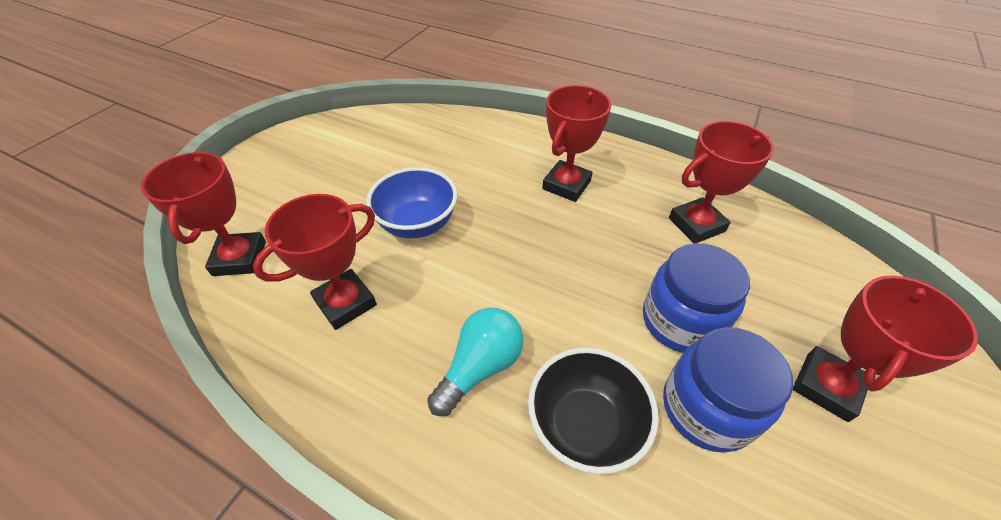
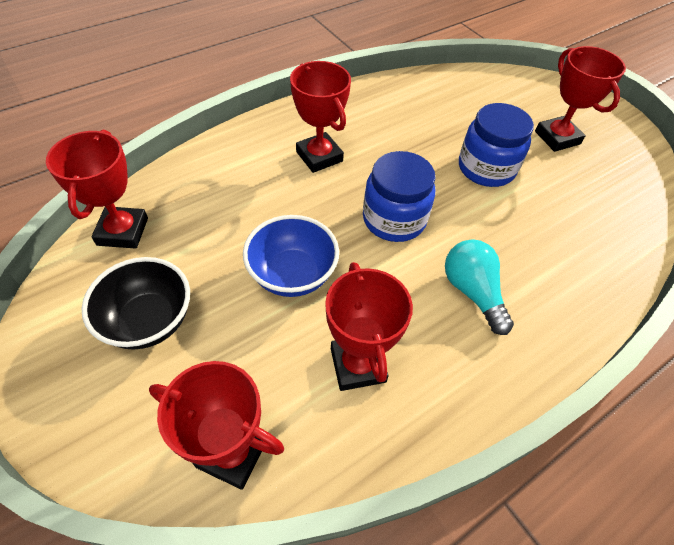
camera: 65 degrees left, 5 degrees up
black bowl [528,347,659,474] -> black bowl moved to [82,257,190,349]
blue jar [663,327,793,453] -> blue jar moved to [363,151,435,242]
red trophy [669,121,774,243] -> red trophy moved to [46,130,148,249]

